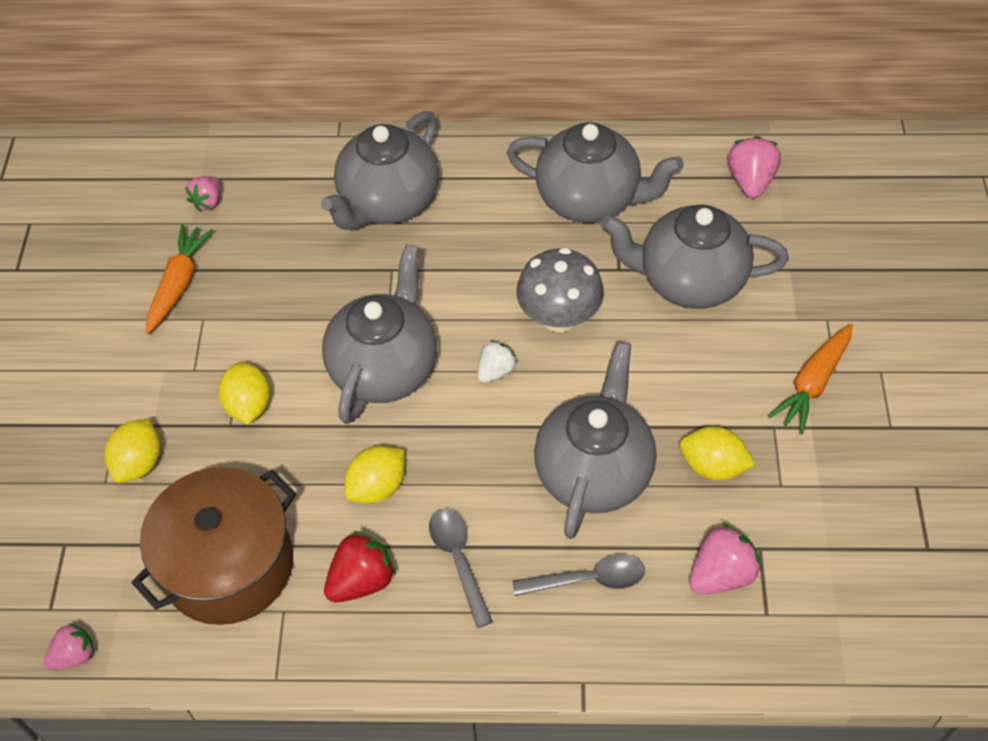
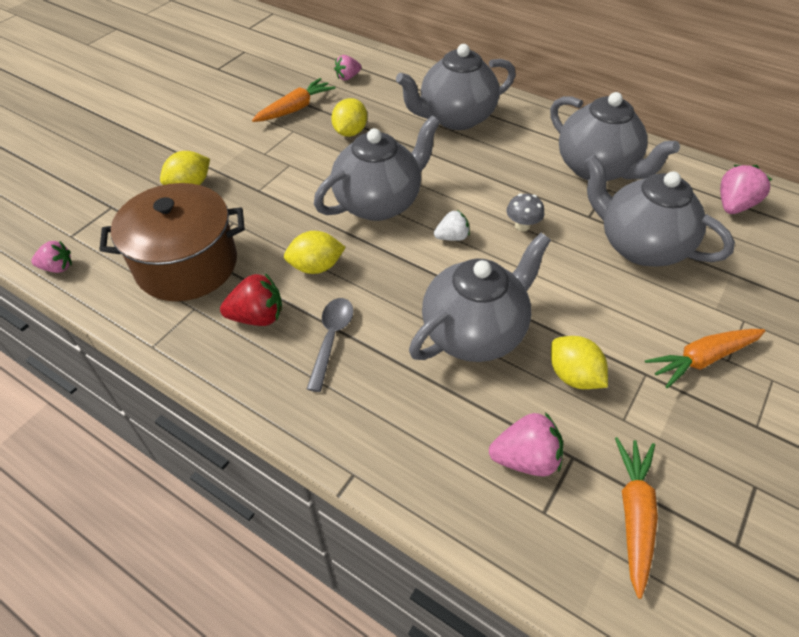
camera: 30 degrees right, 5 degrees down
yellow lemon [218,362,270,424] -> yellow lemon moved to [331,98,367,137]
grey spoon [512,554,645,596] -> none
grey mushroom [516,247,604,332] -> grey mushroom [507,194,544,231], size x0.53
none -> orange carrot [615,437,658,599]

